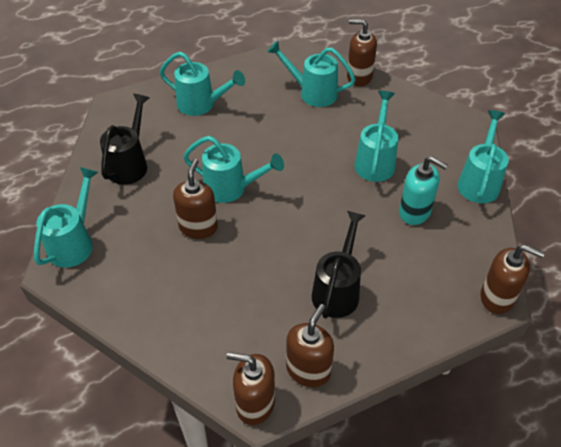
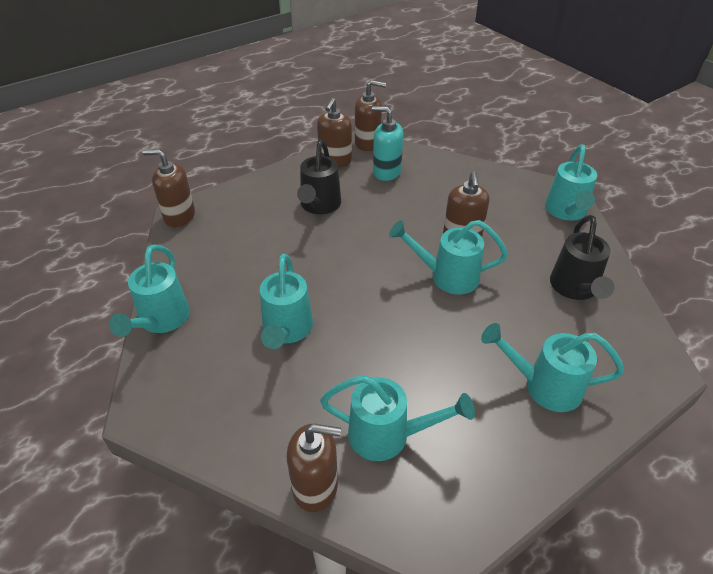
camera: 170 degrees right, 5 degrees down
turquoise soap dispenser [399,156,448,225] -> turquoise soap dispenser moved to [372,106,404,181]

